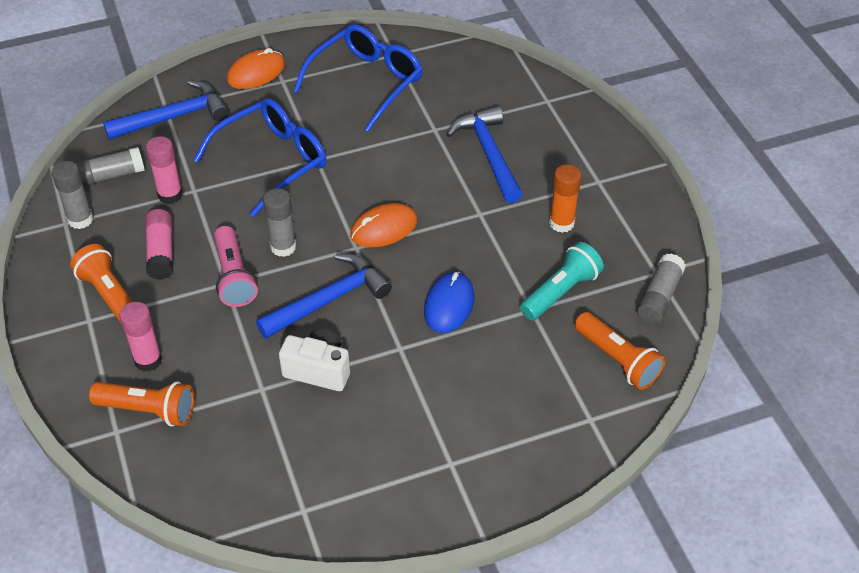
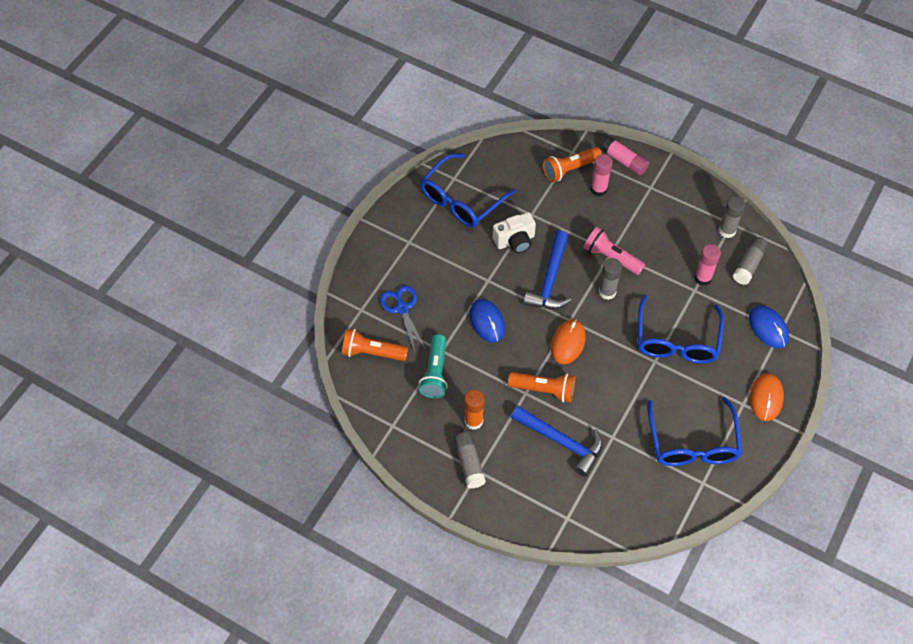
camera: 140 degrees right, 10 degrees up
orange flashlight [70,244,133,325] -> orange flashlight moved to [508,372,575,402]
blue hammer [103,80,229,140] -> blue mouse [749,306,789,348]
pink glue stick [145,209,173,280] -> pink glue stick moved to [602,137,649,176]
grey glue stick [637,253,686,324] -> grey glue stick moved to [453,432,486,488]
none -> blue scissors [380,285,426,352]
none -> blue glasses [420,153,516,227]

